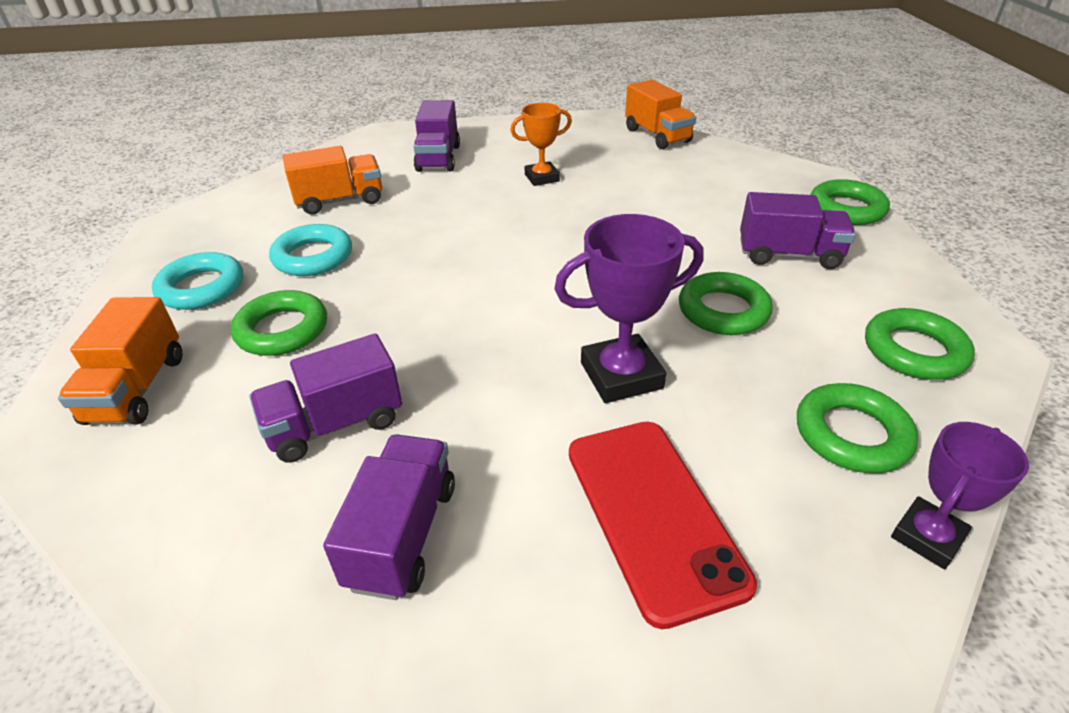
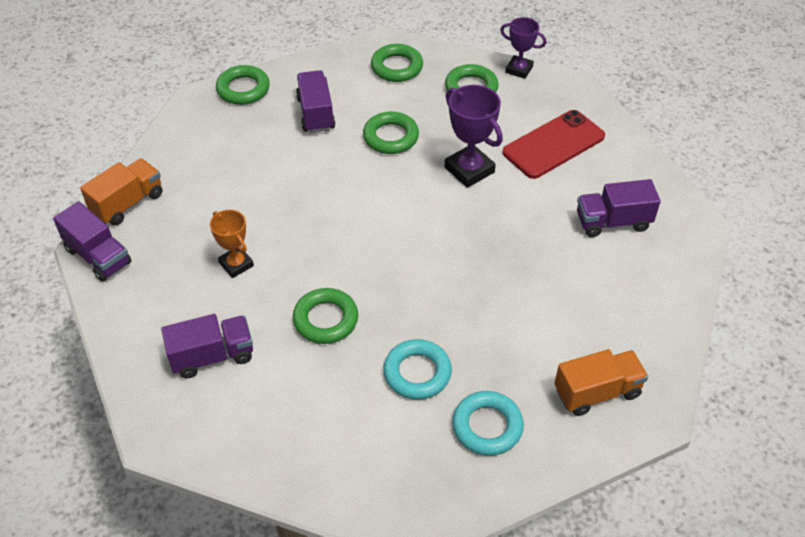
camera: 110 degrees left, 10 degrees up
green ring [231,290,327,356] -> green ring moved to [293,288,358,344]
purple truck [249,334,402,463] -> purple truck moved to [53,201,132,282]
orange truck [283,146,382,215] -> none

